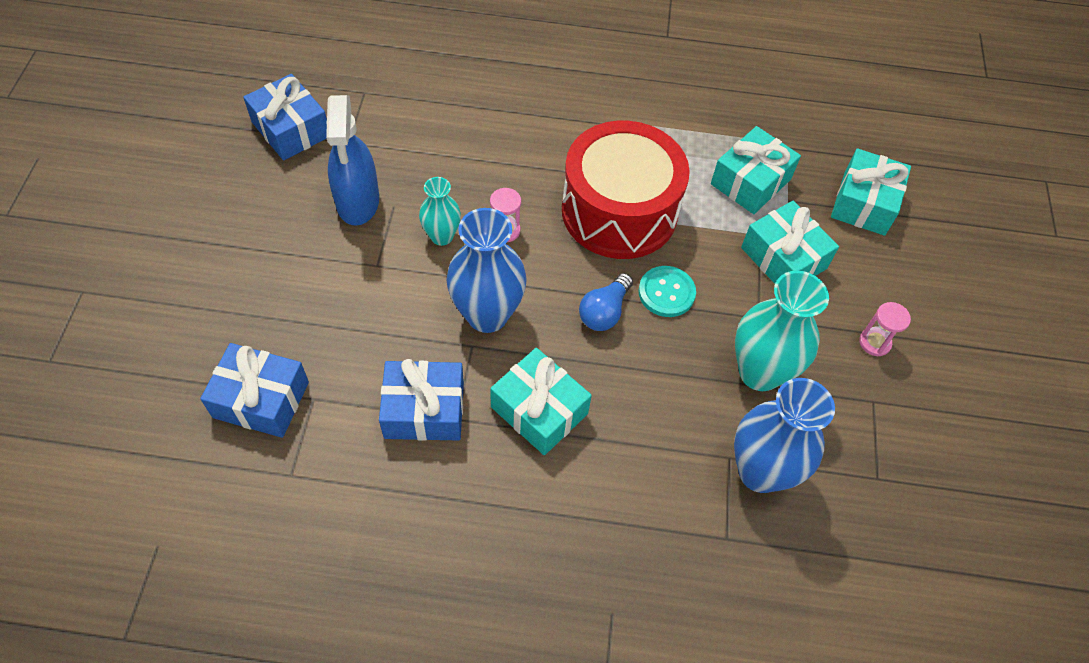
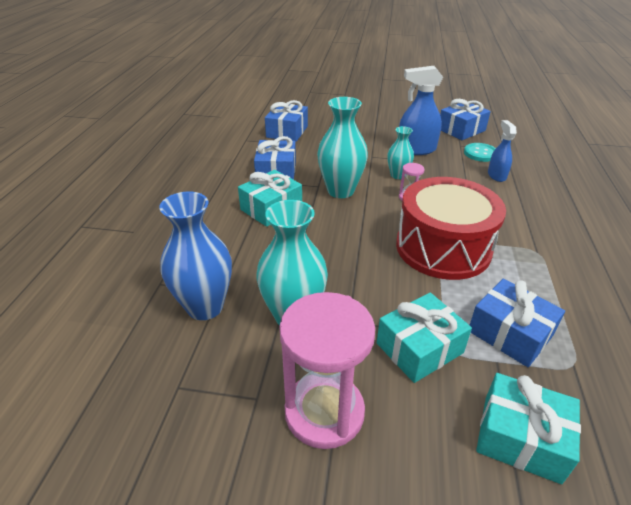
camera: 95 degrees right, 20 degrees down
blue vase [446,208,527,333] -> turquoise vase [317,97,368,198]
blue light bulb [579,273,633,331] -> none
turquoise button [639,266,696,317] -> turquoise button moved to [464,143,496,162]
turquoise gift [711,126,801,214] -> blue gift [470,279,565,367]
pink hourglass [859,302,911,356] -> pink hourglass [279,292,375,449], size x2.34
none -> blue spray bottle [488,120,517,182]

